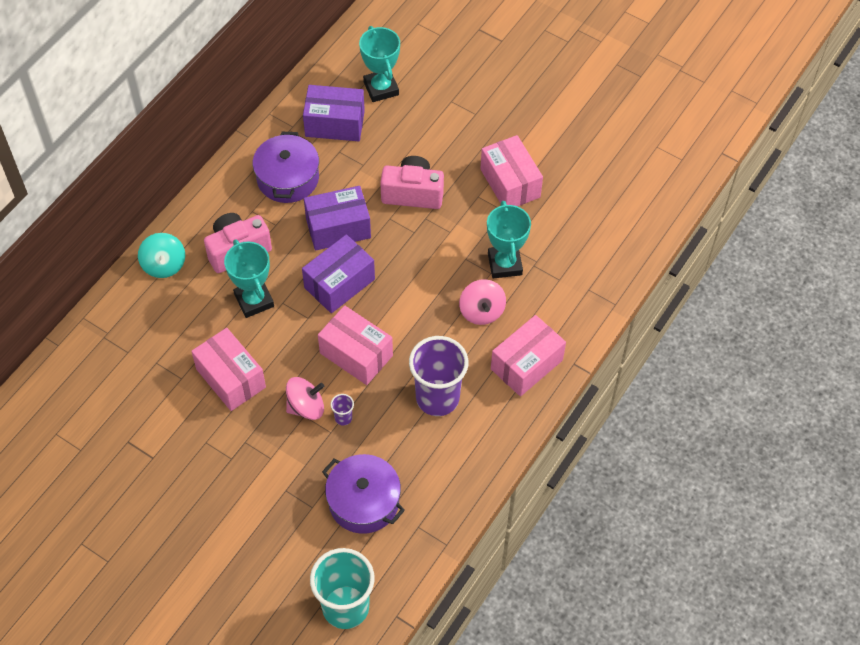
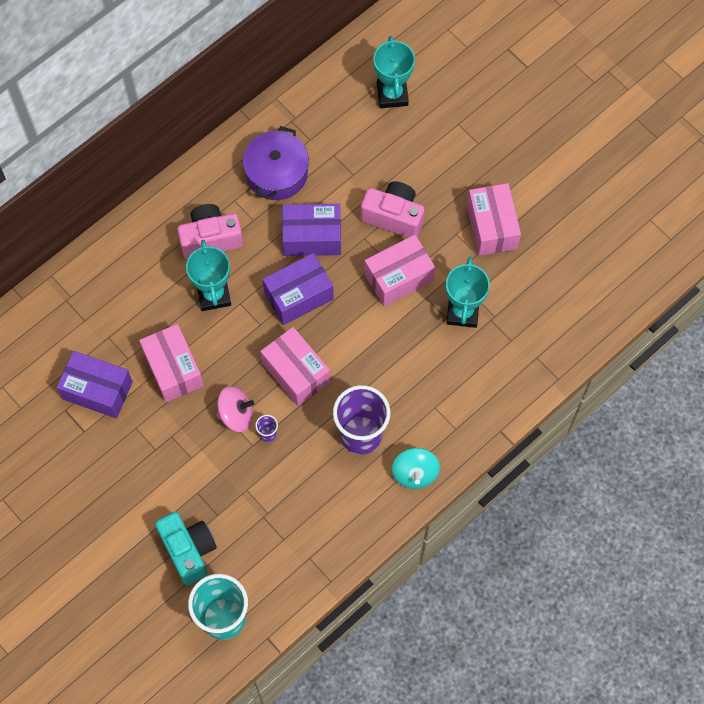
camera: 15 degrees right, 10 degrees up
turquoise spinning top [138,233,185,278] -> turquoise spinning top moved to [392,448,440,489]
purple box [303,85,365,141] -> purple box moved to [57,351,133,418]
purple pot [322,454,405,534] -> none
pink spinning top [459,279,506,325] -> none
pink box [491,315,566,396] -> pink box moved to [364,235,435,307]
none -> turquoise camera [155,512,217,585]

